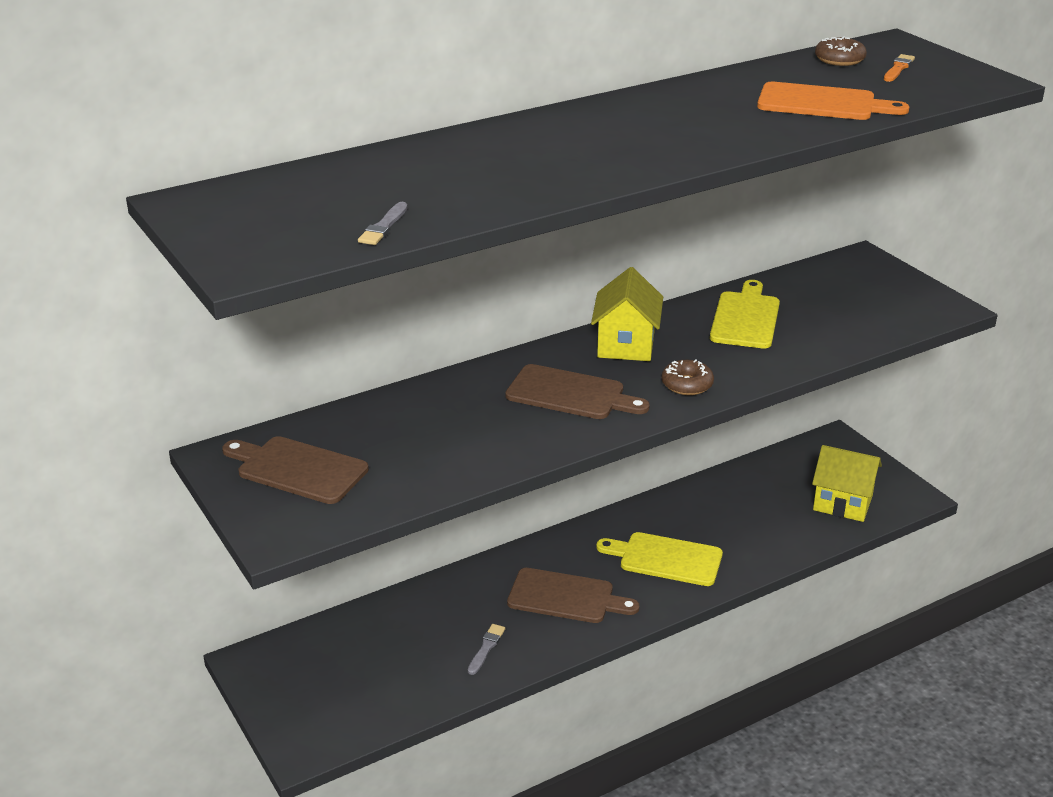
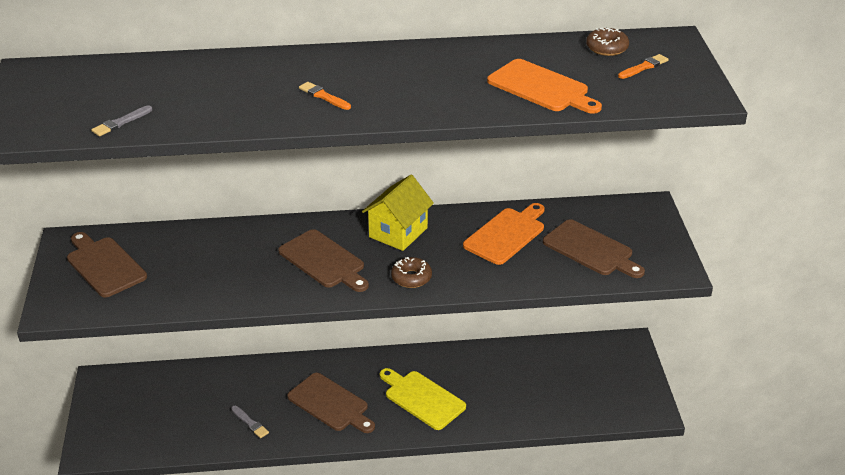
camera: 25 degrees right, 5 degrees up
grey brush [468,624,505,675] -> grey brush turned 90 degrees clockwise [231,406,269,438]
yellow cutting board [710,280,780,348] -> orange cutting board [463,203,544,265]
yellow house [812,445,882,522] -> none
none -> orange brush [299,82,351,110]
none -> brown cutting board [543,219,645,278]

